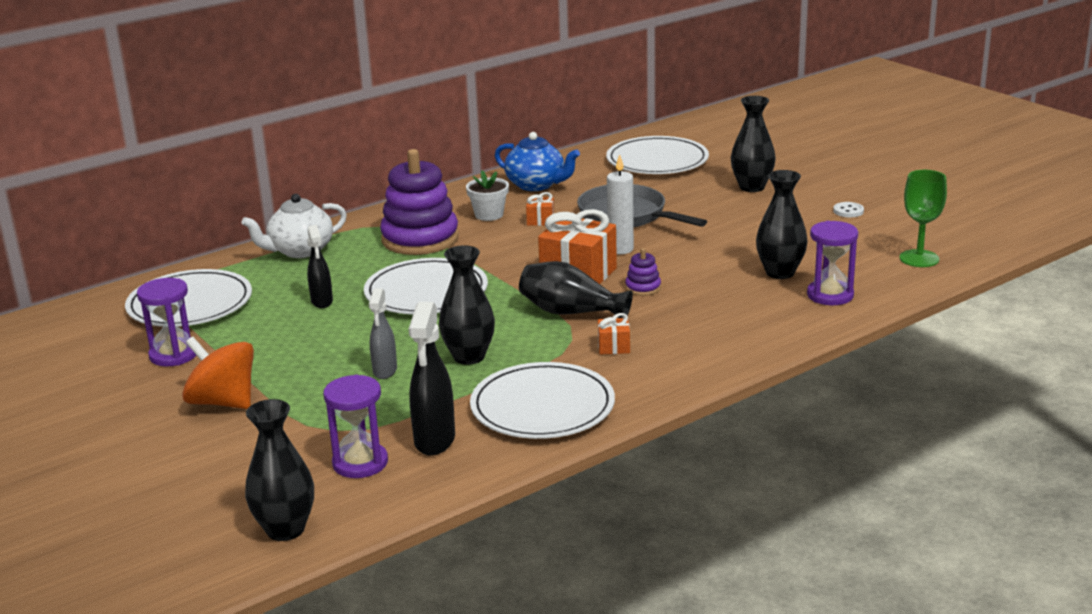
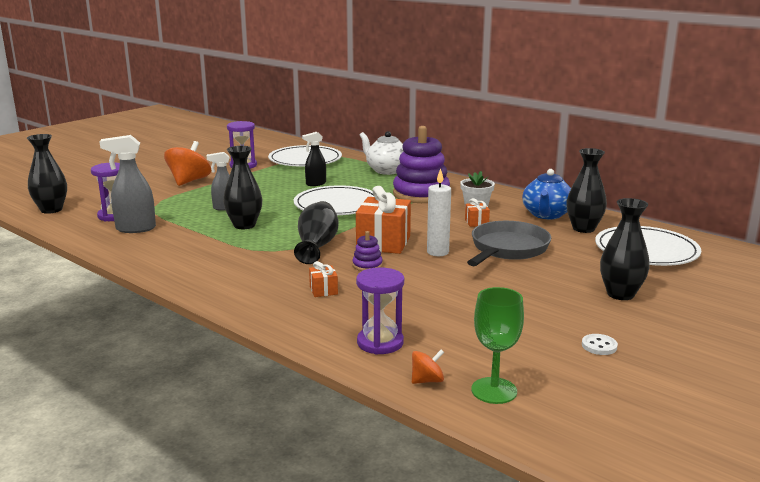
camera: 75 degrees right, 5 degrees down
black spray bottle [409,302,455,456] -> grey spray bottle [99,135,156,233]
white plate [470,362,615,439] -> none
orange gift [598,313,630,354] -> orange gift moved to [309,261,338,297]
black vase [756,170,808,279] -> black vase moved to [567,148,607,233]
none -> orange spinning top [412,350,444,384]

